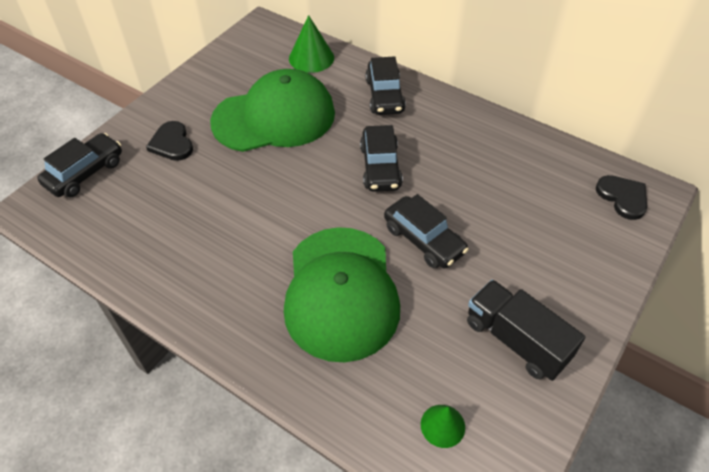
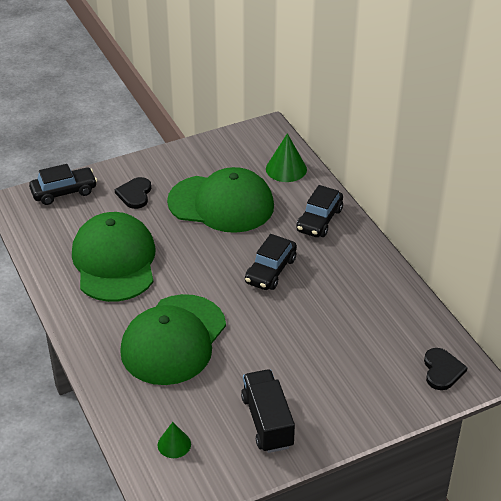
camera: 30 degrees right, 10 degrees down
black car [384,194,469,268] -> none
none -> green cap [72,212,156,302]

